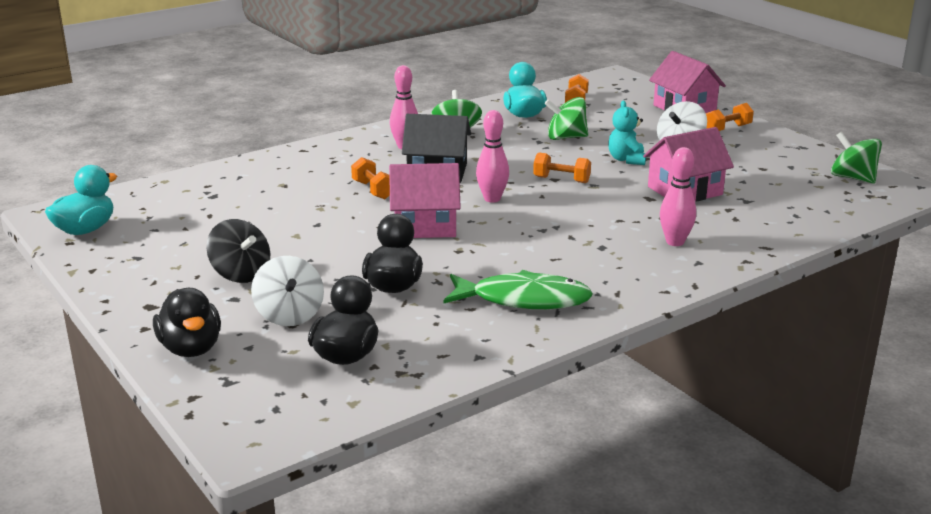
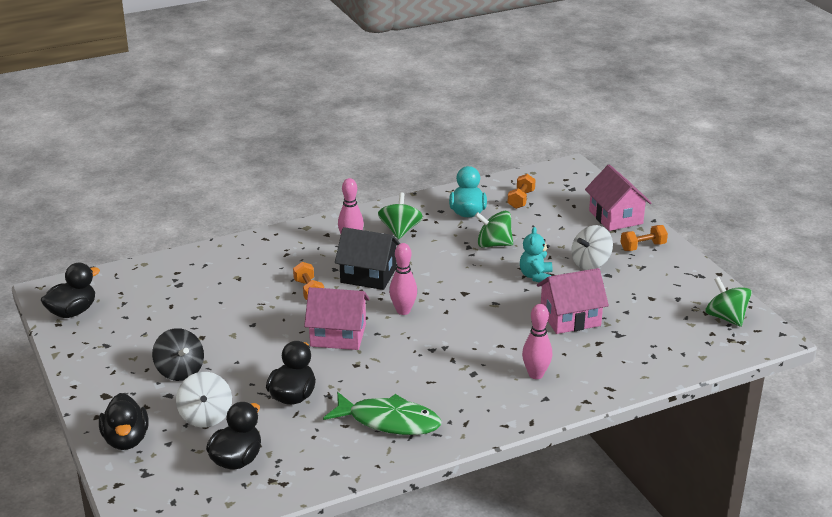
camera: 10 degrees right, 5 degrees up
turquoise duck [45,165,117,235] -> black duck [41,263,100,318]
orange dumbbell [533,152,591,183] -> none

